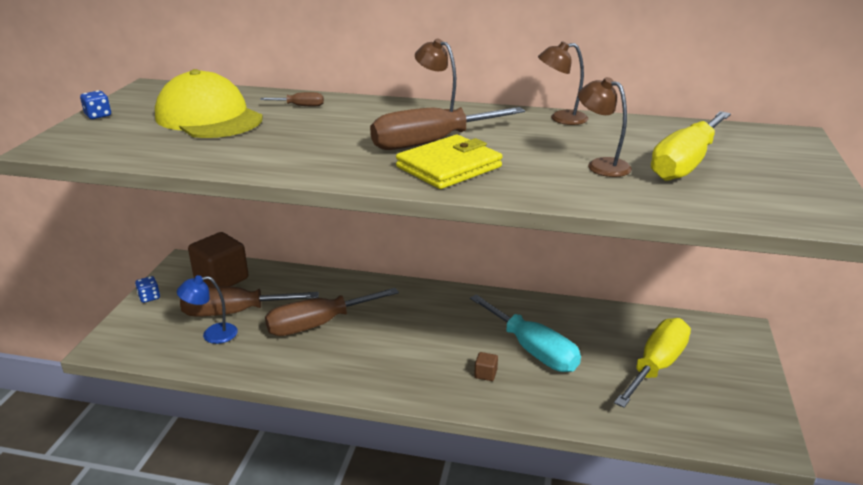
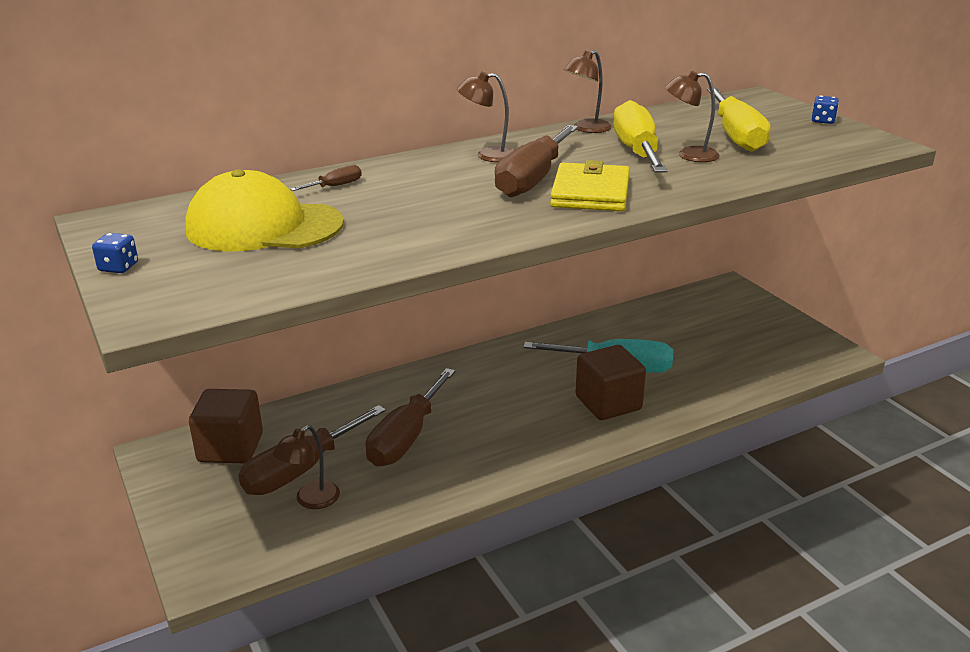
camera: 40 degrees left, 0 degrees up
blue dice [135,276,160,303] -> blue dice moved to [812,96,839,124]
blue lamp [177,275,238,344] -> brown lamp [273,425,340,509]
brown cube [474,352,498,381] -> brown cube [575,345,646,420], size x2.48
yellow screwdriver [614,318,691,408] -> yellow screwdriver moved to [613,100,668,173]

